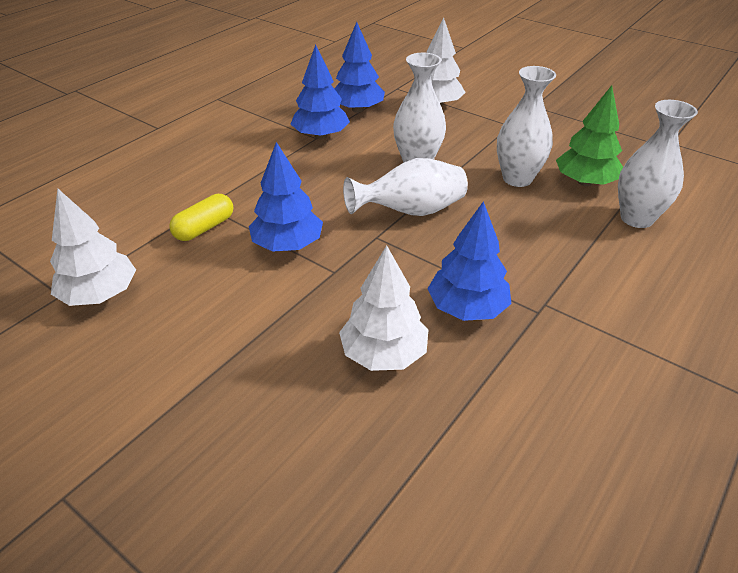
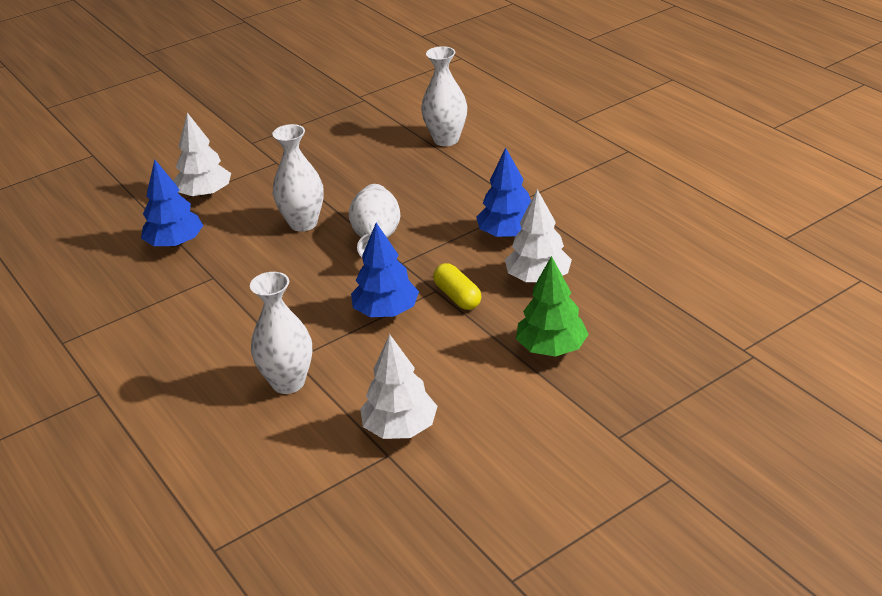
camera: 70 degrees left, 5 degrees down
yellow capsule [169,194,233,241] -> yellow capsule moved to [433,263,482,310]
blue tree [291,44,350,139] -> none
white vase [497,66,556,187] -> white vase moved to [250,272,312,394]
green tree [556,85,623,186] -> green tree moved to [516,256,589,357]

